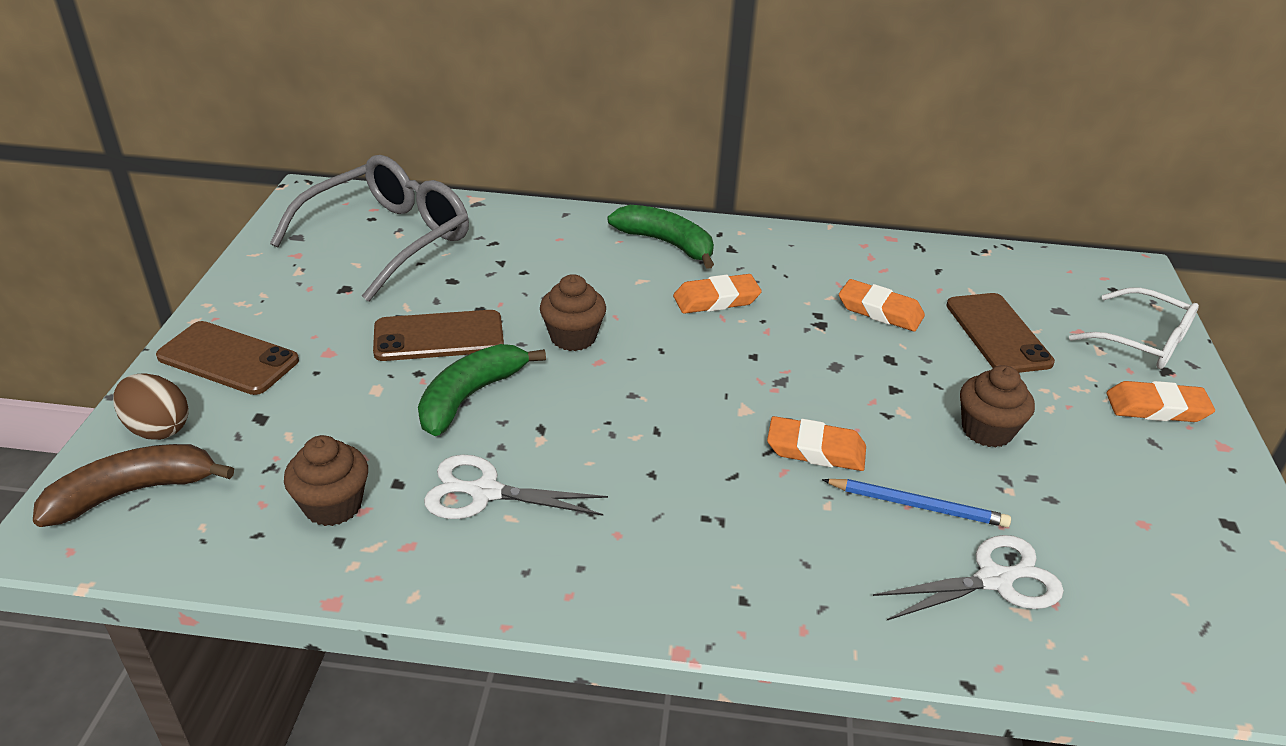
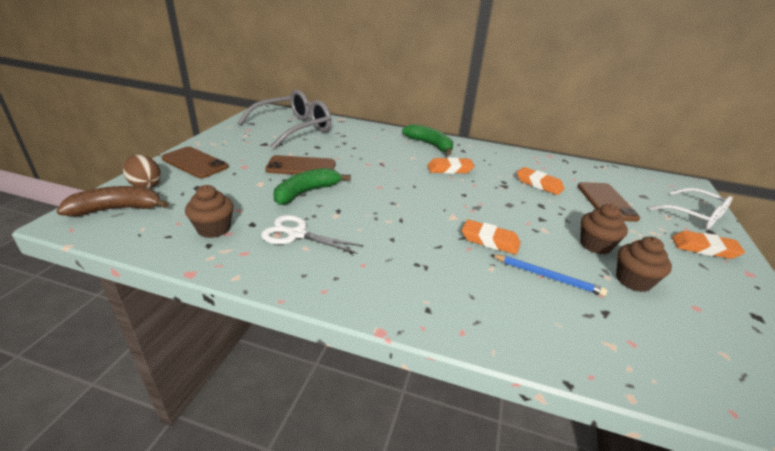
camera: 10 degrees right, 5 degrees down
brown cupcake [540,274,606,351] -> brown cupcake moved to [616,236,672,292]
white scissors [873,535,1064,620] -> none

